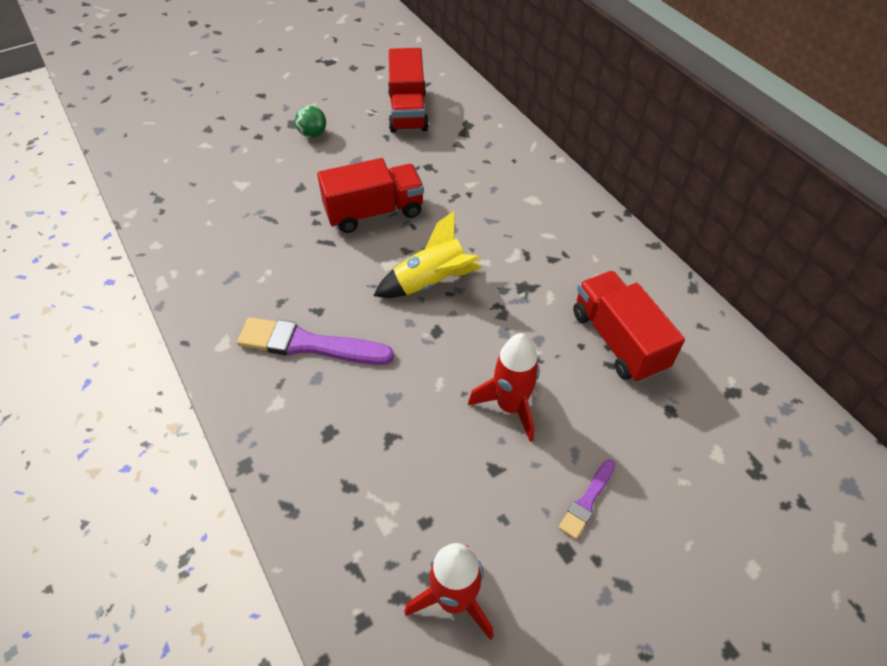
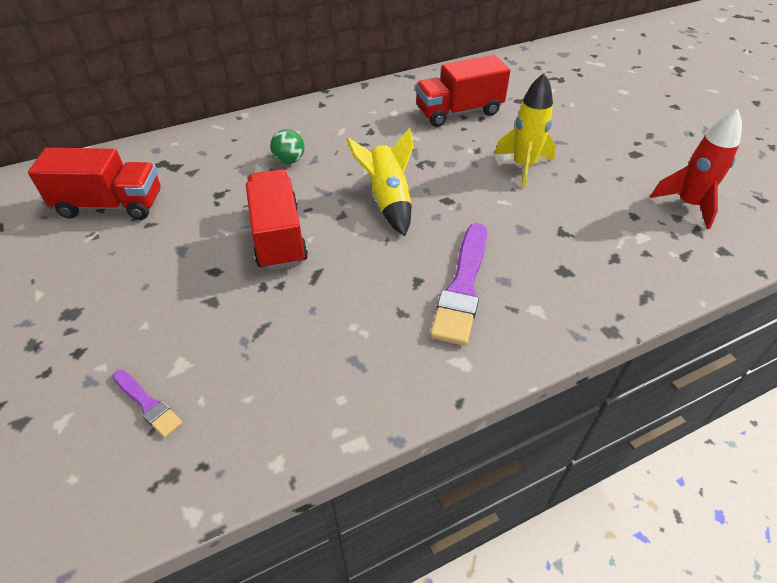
camera: 85 degrees left, 5 degrees down
green ball [295,105,326,138] -> green ball moved to [270,129,304,164]
red rocket [468,333,540,442] -> yellow rocket [494,73,556,188]
purple brush [558,459,616,539] -> purple brush moved to [112,370,182,438]

